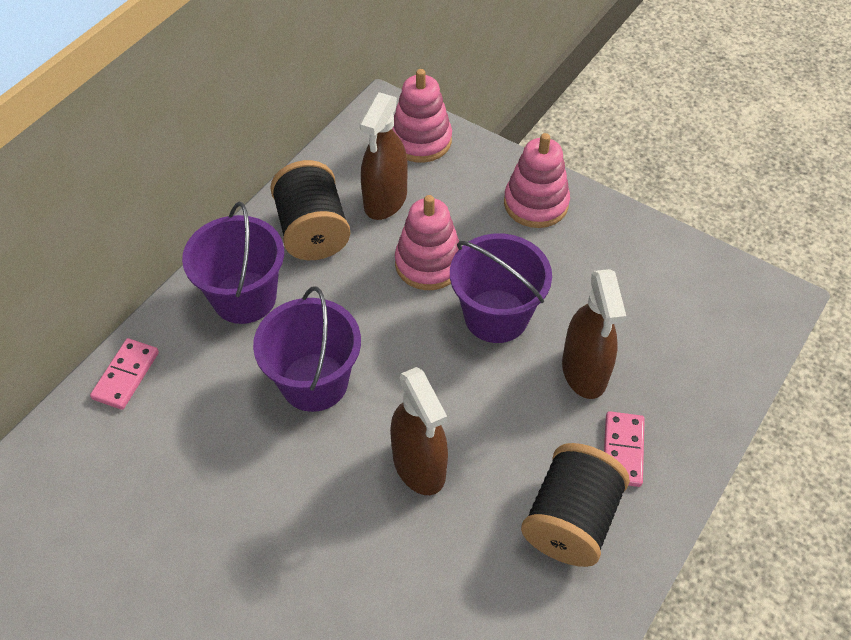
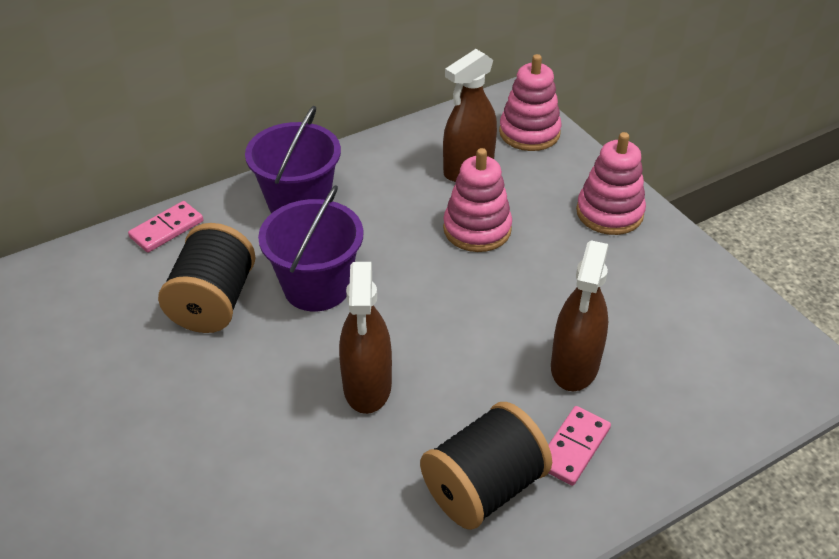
camera: 25 degrees right, 10 degrees down
black spool [270,160,350,260] -> black spool moved to [158,223,256,333]
purple bucket [450,233,552,343] -> none

